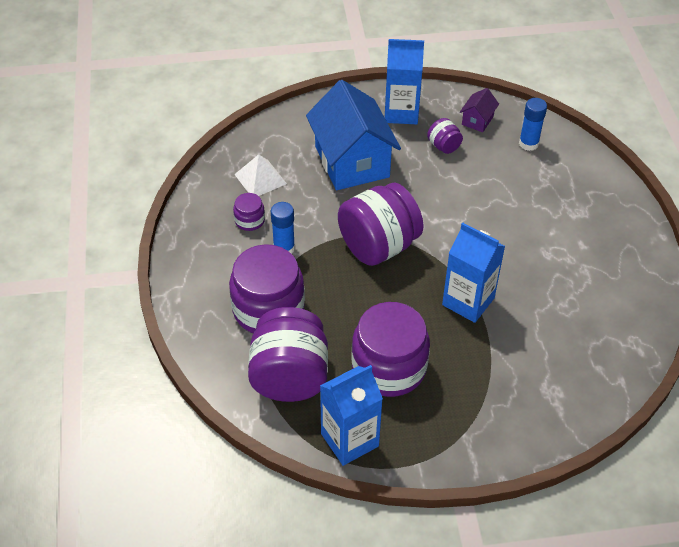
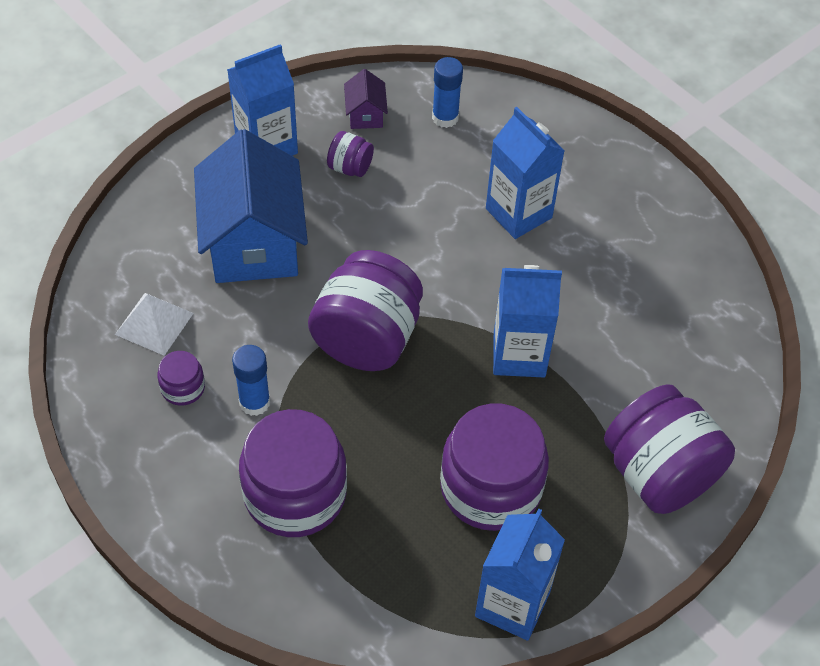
camera: 35 degrees left, 5 degrees up
purple jar [248,307,328,402] -> purple jar moved to [604,384,735,514]
blue house [306,80,401,190] -> blue house turned 45 degrees clockwise [194,129,308,283]
none -> blue carton [486,107,565,239]

